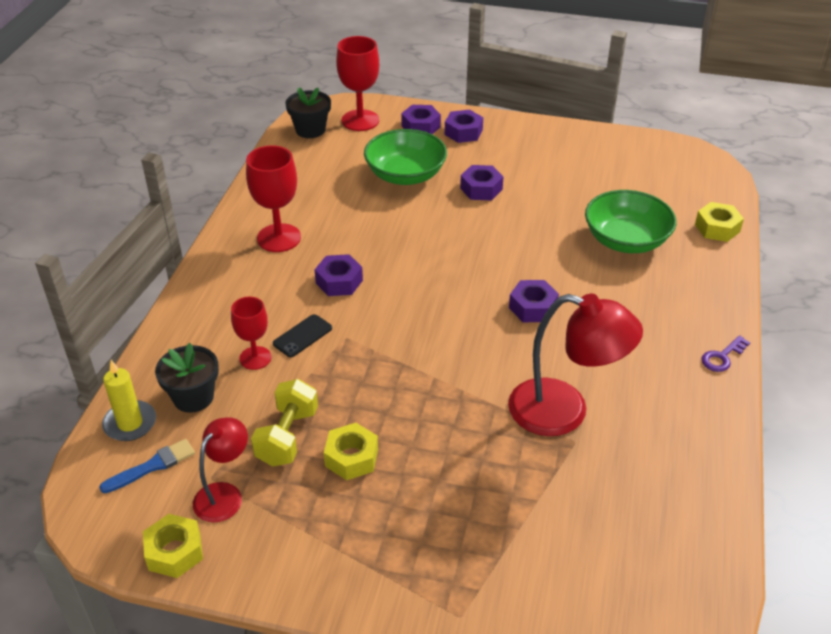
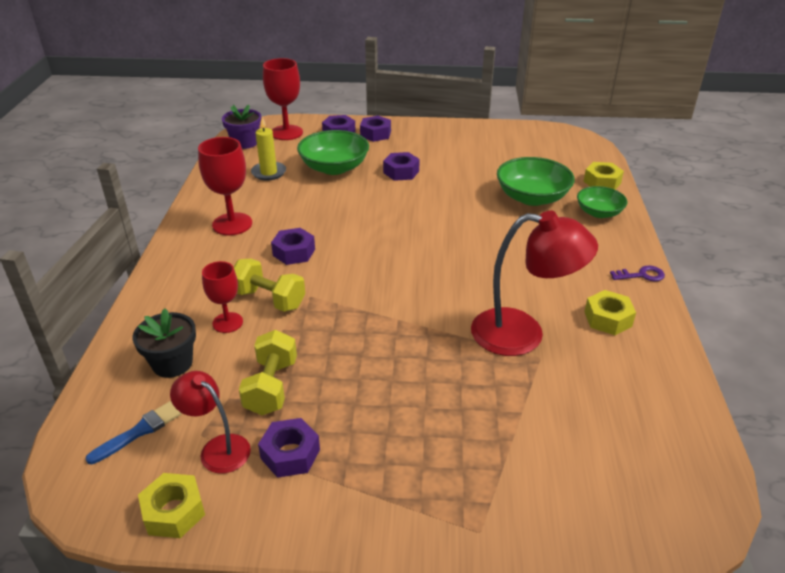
camera: 10 degrees left, 5 degrees down
yellow candle [102,360,156,441] -> yellow candle moved to [251,117,286,181]
red lamp [193,417,248,522] -> red lamp turned 75 degrees counterclockwise [170,371,251,474]
black phone [273,314,332,357] -> yellow dumbbell [234,259,305,312]
black flower pot [286,88,331,138] -> purple flower pot [222,105,261,149]
yellow nut [324,423,378,480] -> yellow nut moved to [584,290,636,335]
purple nut [509,280,559,322] -> purple nut moved to [258,418,320,478]
purple key [701,335,751,372] -> purple key turned 135 degrees counterclockwise [610,265,665,281]
none -> green bowl [577,186,628,218]

